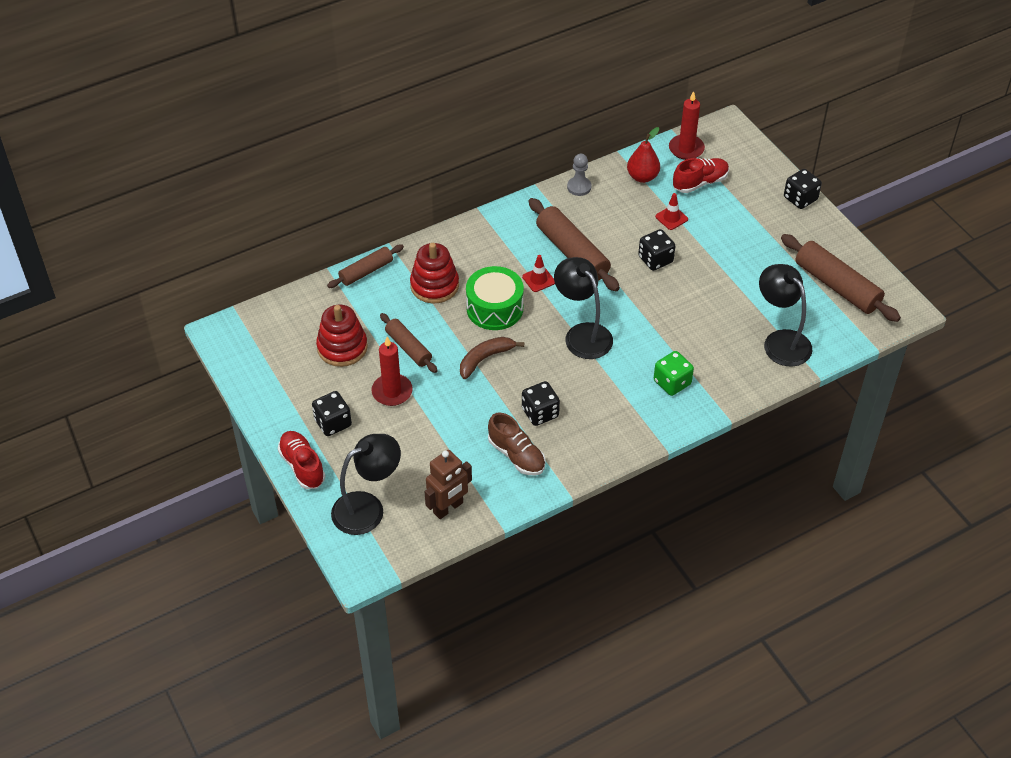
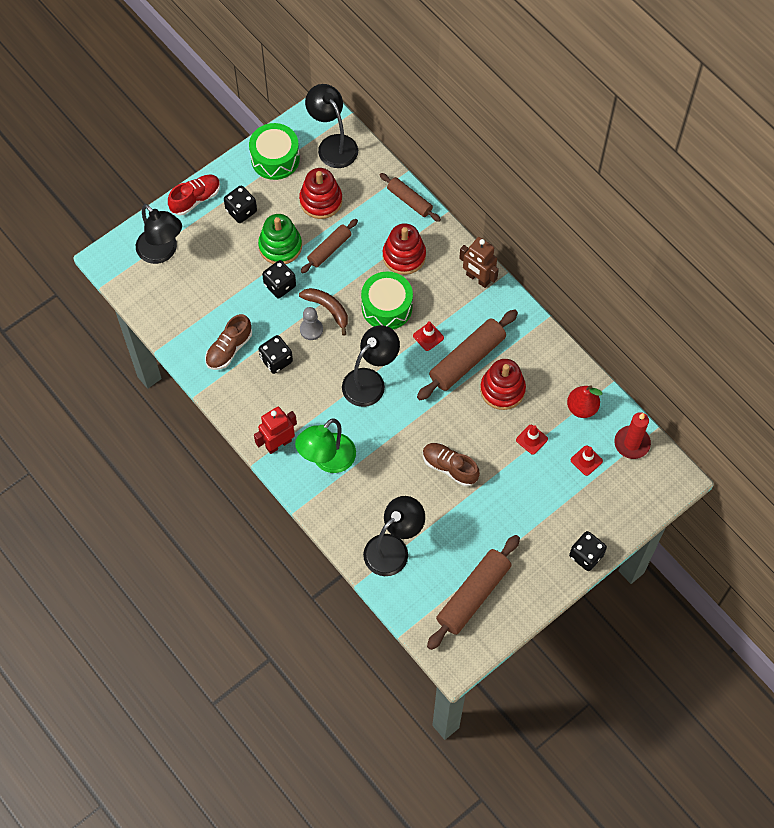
camera: 80 degrees right, 15 degrees up
red candle [371,337,413,406] -> green stacking toy [258,214,302,264]
brown robot [425,450,472,519] -> brown robot moved to [459,237,499,288]
grey pawn [567,154,591,196] -> grey pawn moved to [300,307,323,340]
black dice [638,229,675,271] -> black dice moved to [262,260,296,298]
green dice [654,351,694,396] -> green lamp [295,419,356,473]
red shoe [673,158,729,193] -> red traffic cone [571,445,603,476]
none -> green drum [249,123,300,180]
none -> red robot [254,407,297,454]
none -> black lamp [305,84,358,168]
none -> brown shoe [423,443,480,487]
none -> red stacking toy [480,359,526,410]

